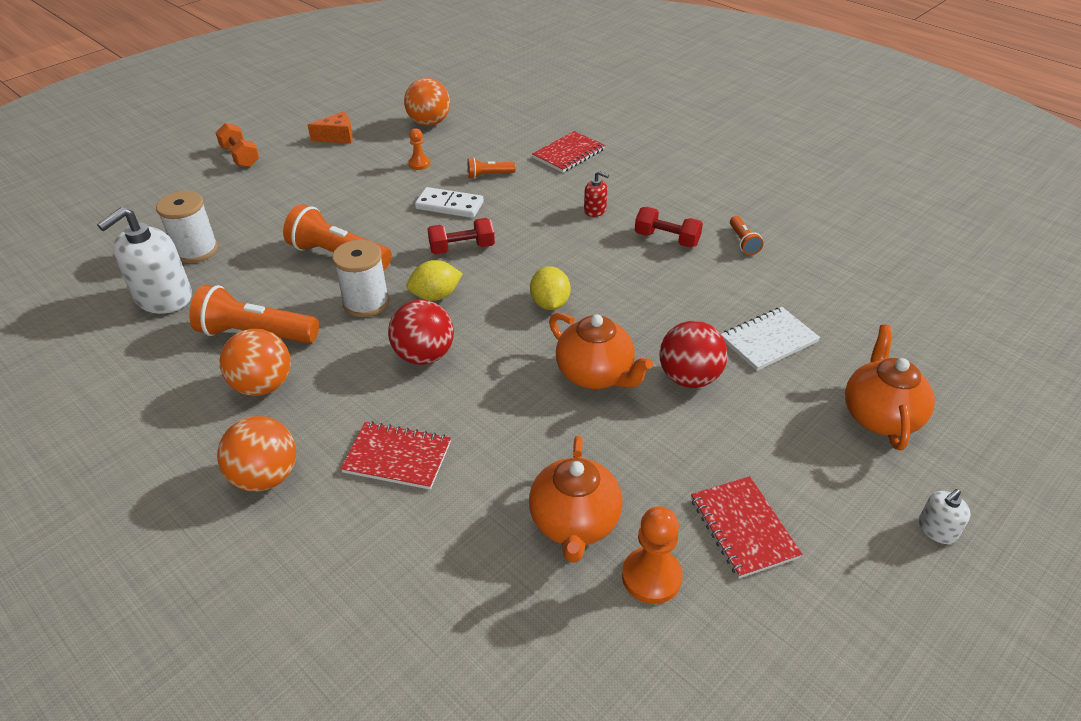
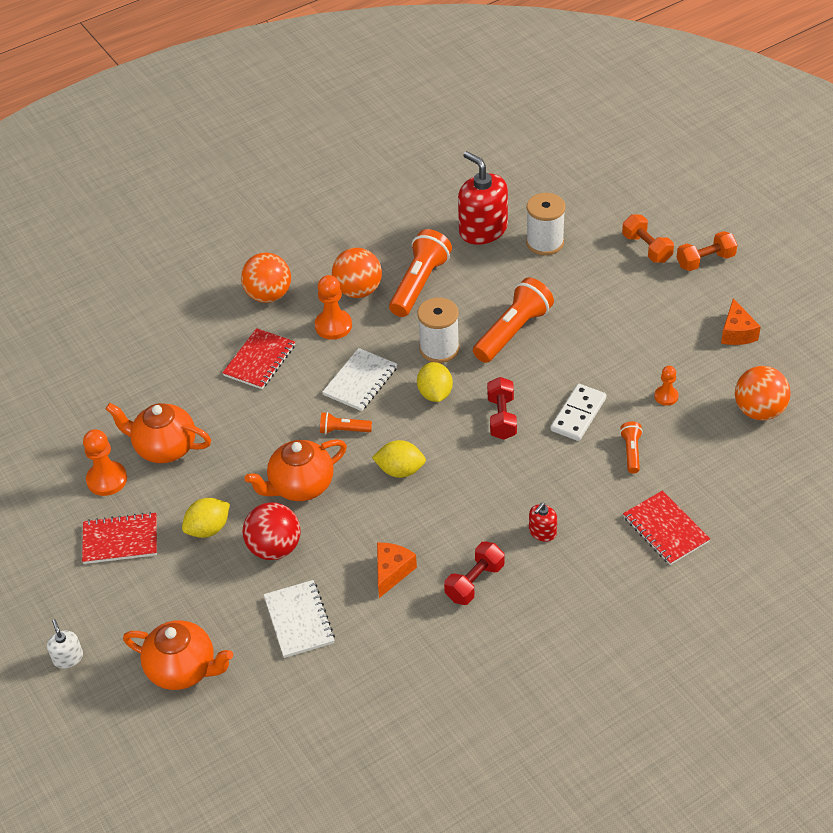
camera: 105 degrees right, 5 degrees up
white soap dispenser [97,207,192,314] -> red soap dispenser [458,151,508,245]
red ball [388,300,454,365] -> white notebook [322,348,397,411]
orange flashlight [730,216,763,255] -> orange flashlight moved to [320,412,372,434]
none -> yellow lemon [182,498,230,538]
none -> orange pawn [315,275,352,340]
none -> orange cheese [377,543,417,598]
none -> orange dumbbell [622,214,674,263]

